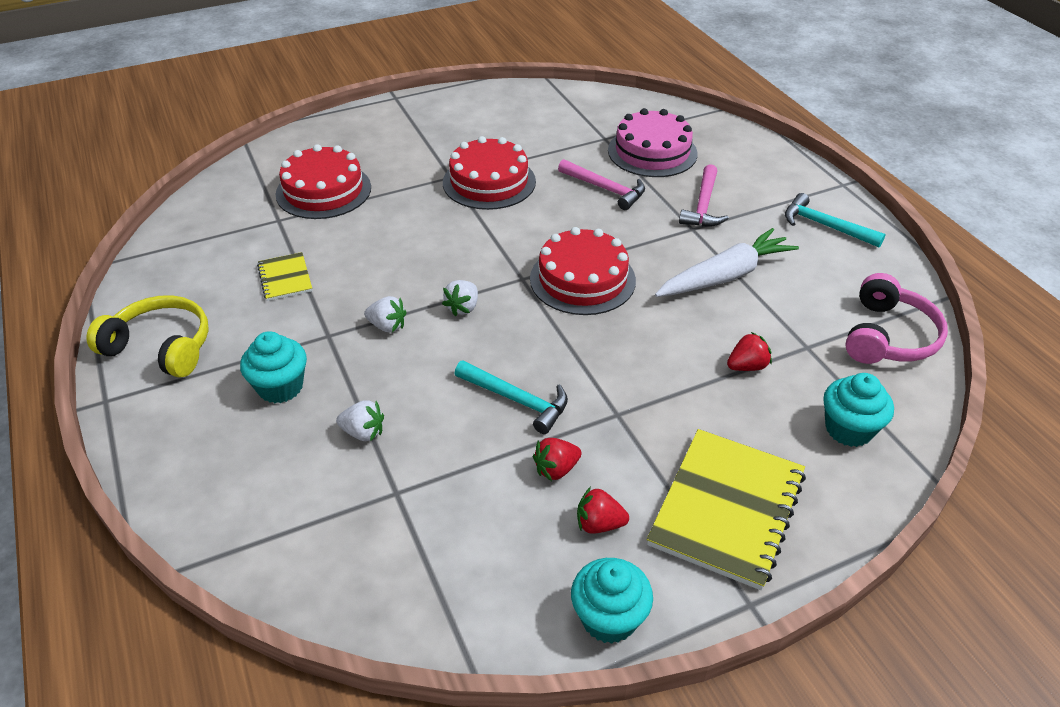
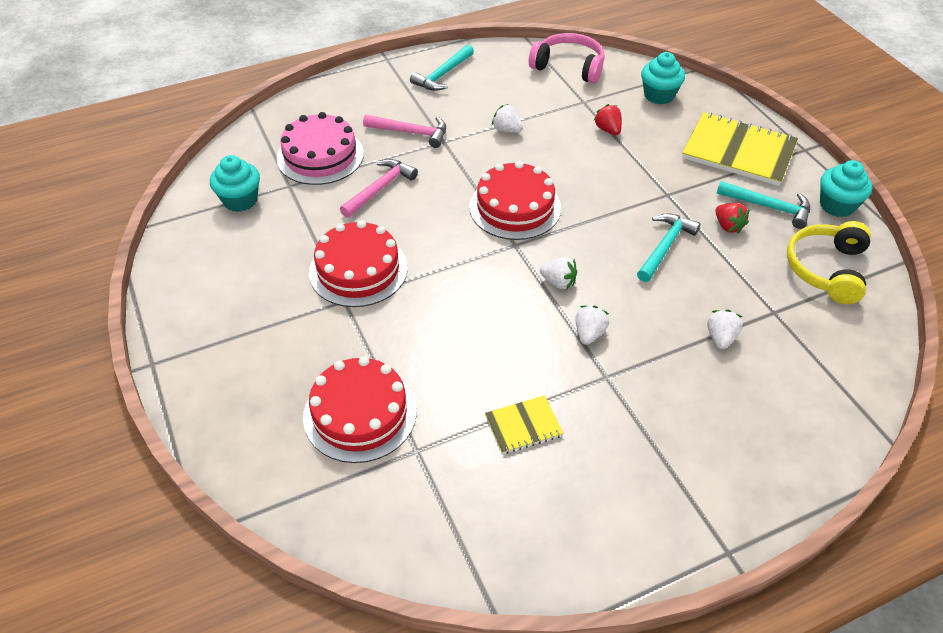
camera: 90 degrees left, 5 degrees up
yellow headphones [86,295,209,378] -> yellow headphones moved to [787,221,871,304]
turquoise cupcake [240,331,307,403] -> turquoise cupcake moved to [210,155,260,212]
red strawberry [577,487,629,534] -> turquoise hammer [716,181,810,229]
white carrot [655,228,799,297] -> white strawberry [492,104,523,133]

